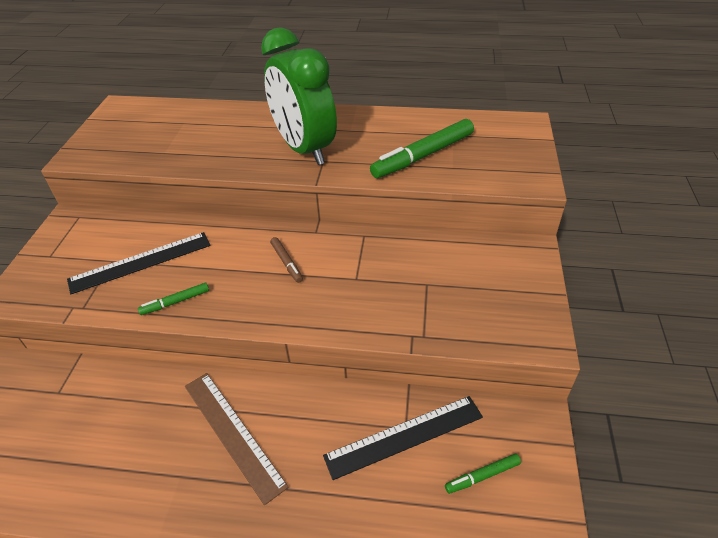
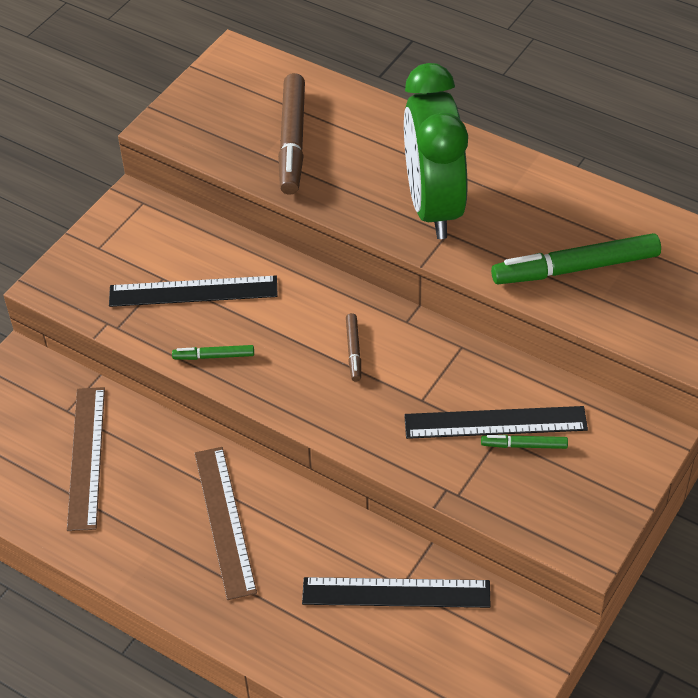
camera: 25 degrees right, 5 degrees up
green marker [445,454,521,494] -> green marker moved to [481,435,568,449]
none -> brown ruler [67,387,105,531]
none -> brown marker [278,73,305,195]
none -> black ruler [404,406,588,439]

